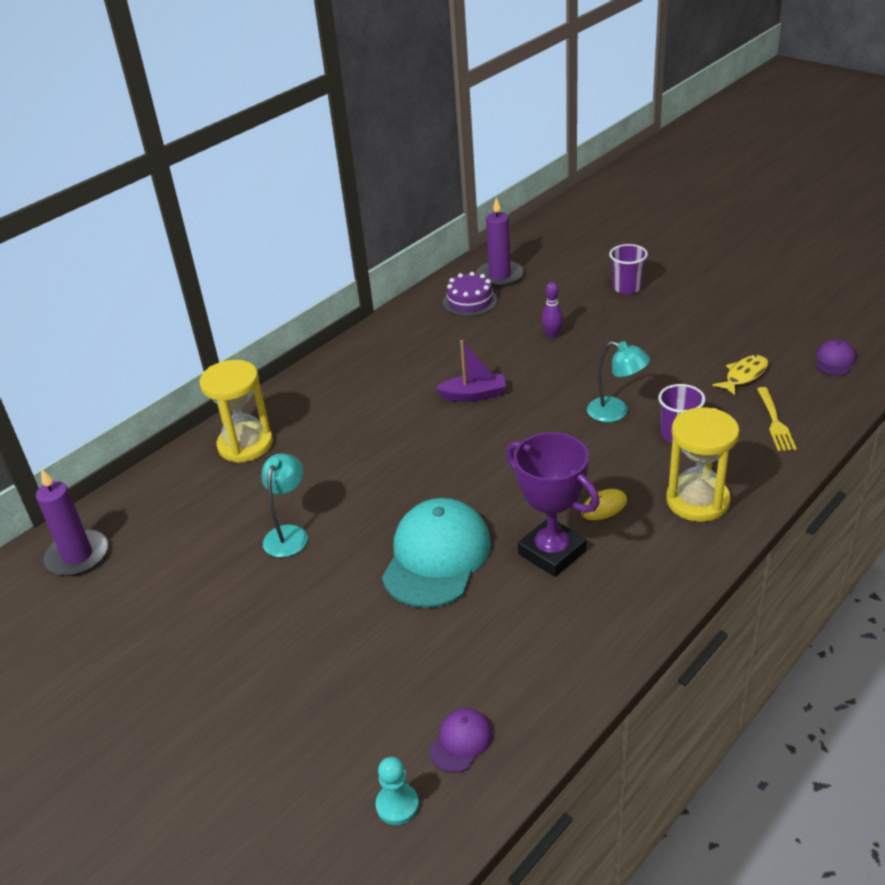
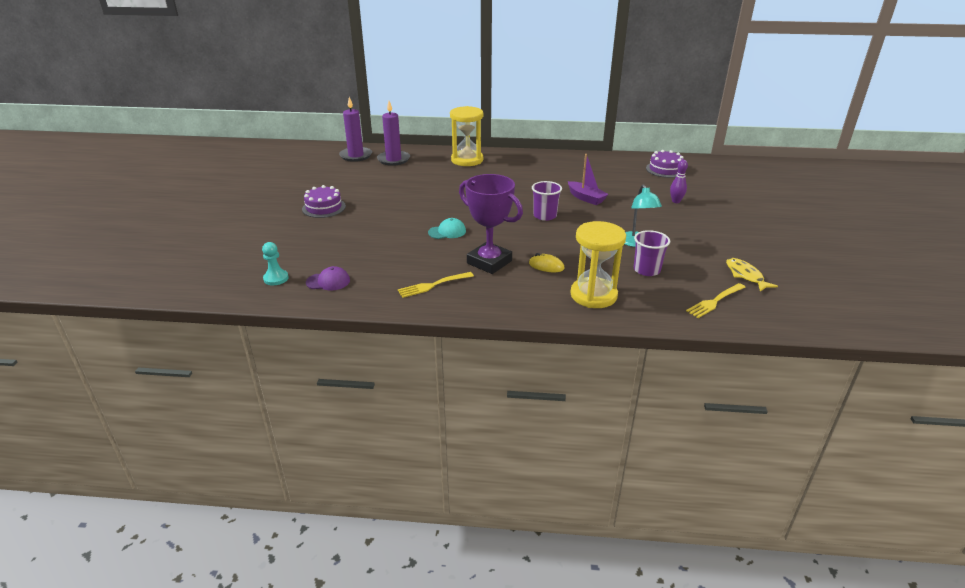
camera: 50 degrees right, 5 degrees down
turquoise lamp [261,453,308,557] -> none
turquoise cap [382,498,491,608] -> turquoise cap [428,218,466,239], size x0.45
purple candle [476,197,524,287] -> purple candle moved to [377,101,410,166]
purple trophy [506,432,600,577] -> purple trophy turned 60 degrees counterclockwise [459,174,523,274]
purple cup [609,244,648,294] -> purple cup moved to [532,181,562,221]
yellow fish [712,355,768,395] -> yellow fish turned 120 degrees counterclockwise [726,258,778,292]
purple cap [816,339,856,376] -> none
none -> purple cake [302,185,346,218]
none -> yellow fork [397,272,474,298]

